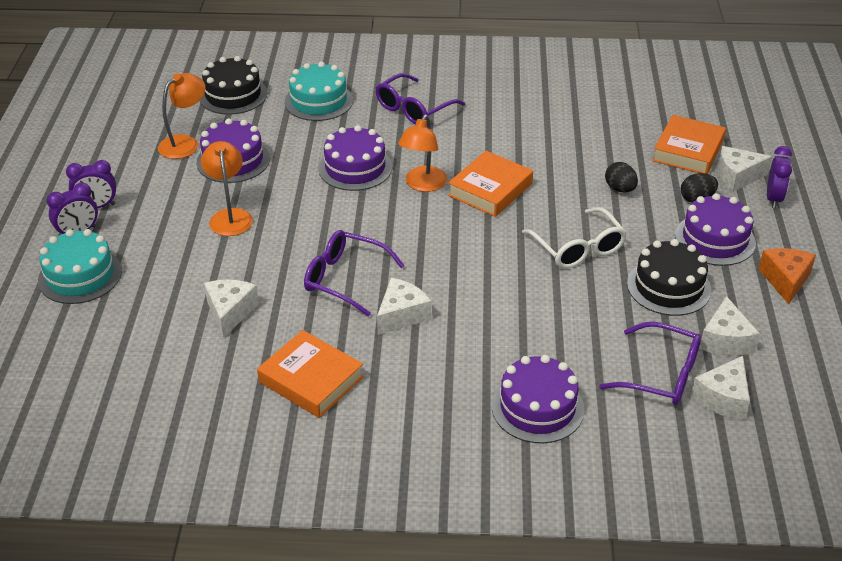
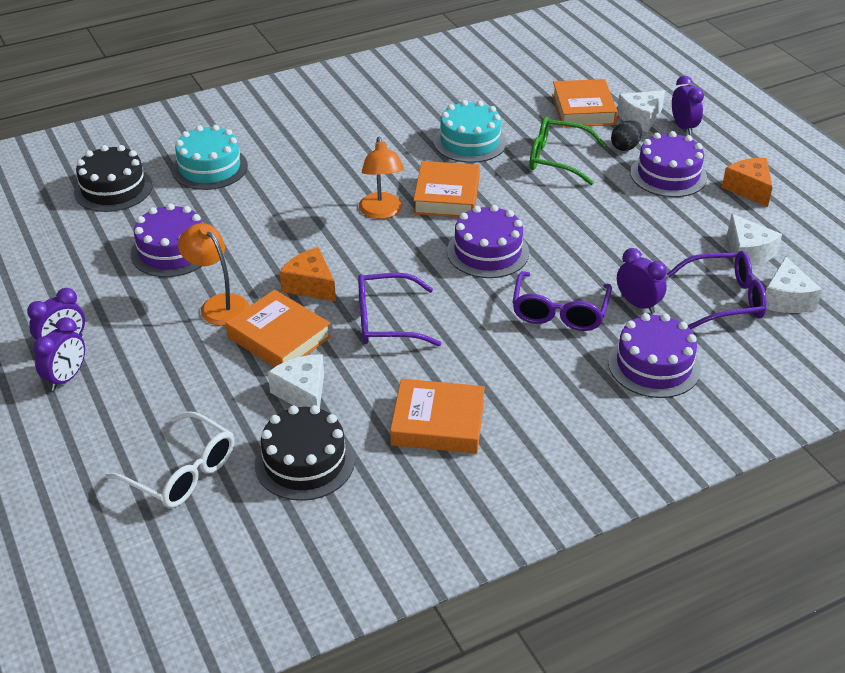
camera: 30 degrees left, 0 degrees up
turquoise cake [38,229,122,304] -> turquoise cake moved to [434,100,507,163]
orange lamp [158,73,206,159] -> none
purple cake [318,125,392,191] -> purple cake moved to [447,205,529,278]
purple glasses [376,73,465,124] -> purple glasses moved to [512,271,612,331]
white cheese [377,278,431,335] -> none
white glasses [522,207,627,269] -> white glasses moved to [105,411,234,508]
black egg [605,162,638,193] -> green glasses [529,117,606,185]
black cake [627,239,711,316] -> black cake moved to [255,405,355,501]
none -> orange book [226,290,331,367]
none -> orange cheese [280,247,336,301]
none -> purple clock [617,248,667,313]

